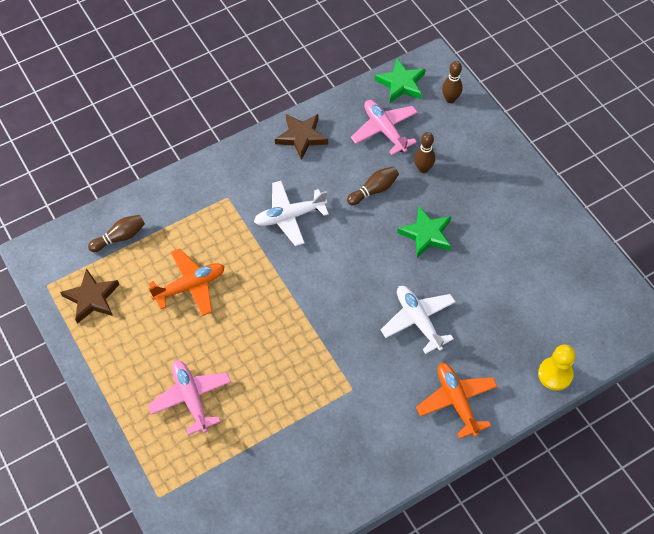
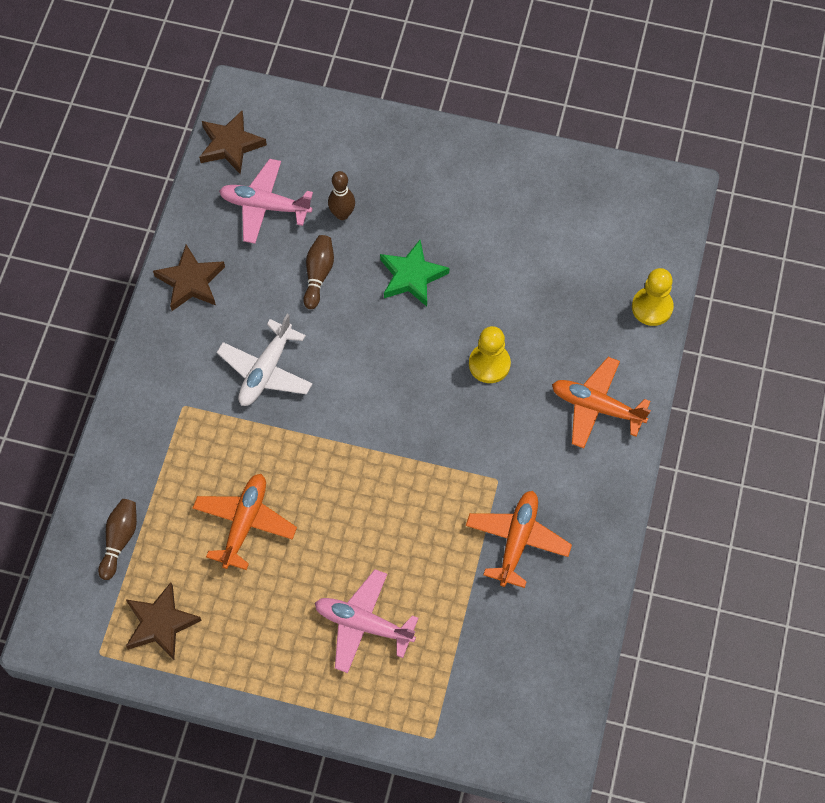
camera: 45 degrees left, 5 degrees up
green star [375,59,425,103] -> brown star [199,111,267,175]
white plane [381,286,456,354] -> yellow pawn [469,326,511,383]
brown bowling pin [442,61,463,103] -> none
none -> orange plane [466,491,572,588]

